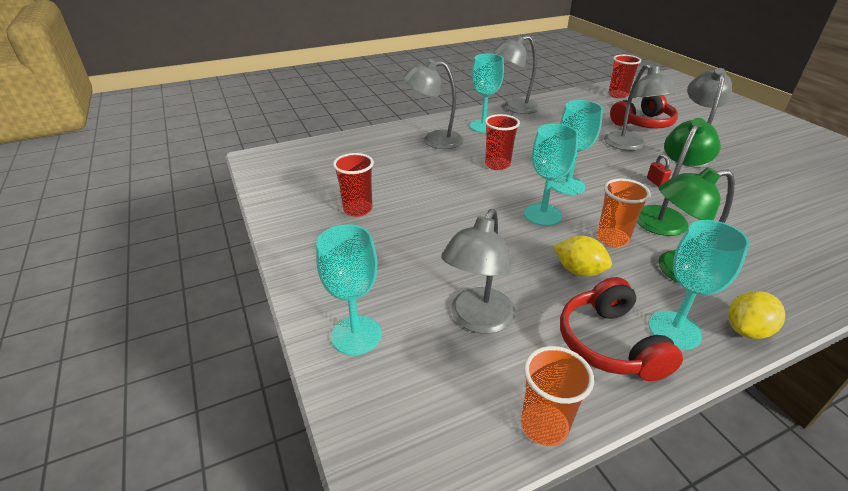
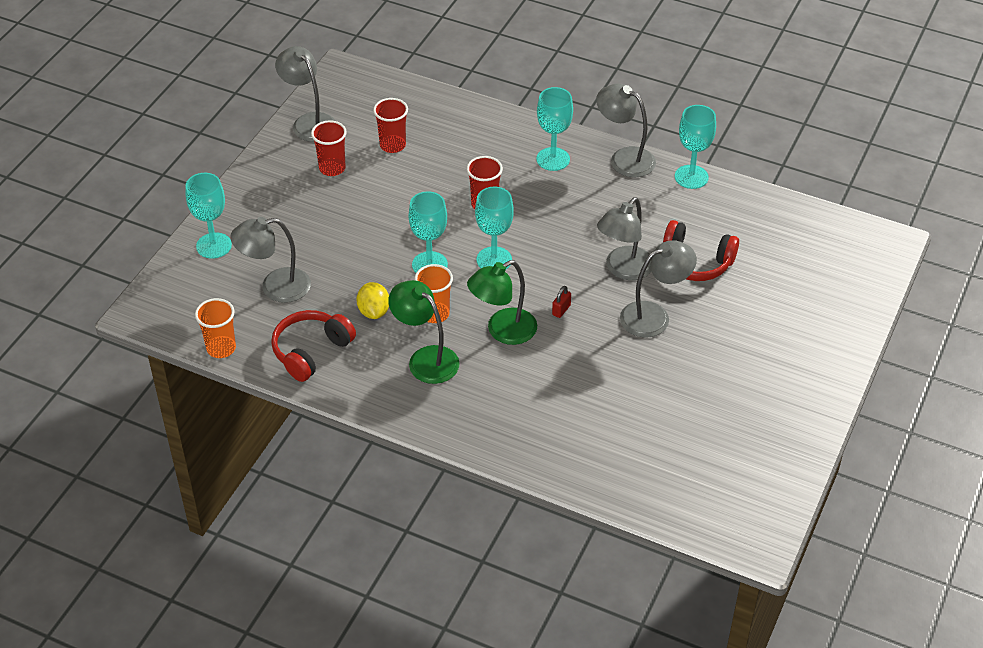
camera: 50 degrees right, 10 degrees up
grey lamp [404,59,464,149] -> grey lamp moved to [275,46,336,142]
red cup [608,55,641,98] -> red cup moved to [373,98,408,153]
green lamp [637,118,721,236] -> green lamp turned 150 degrees clockwise [467,260,537,345]
turquoise goblet [648,220,750,350] -> turquoise goblet moved to [675,105,716,189]
yellow lemon [728,291,785,339] -> none

